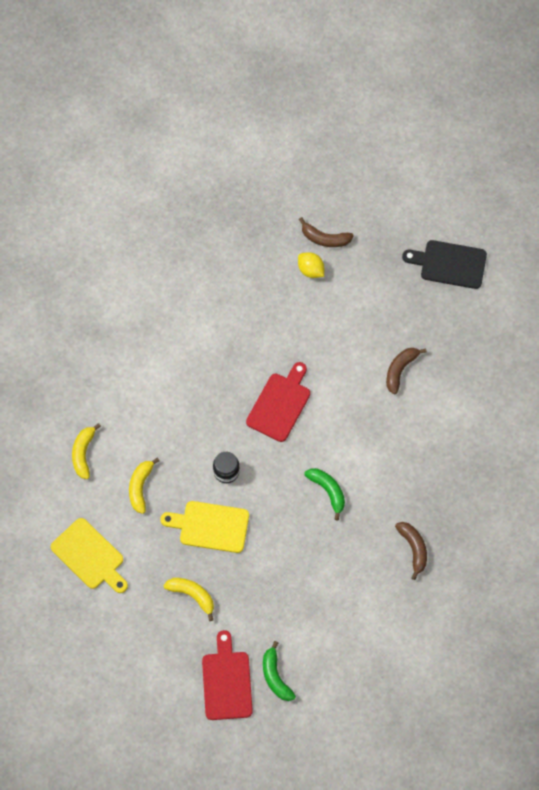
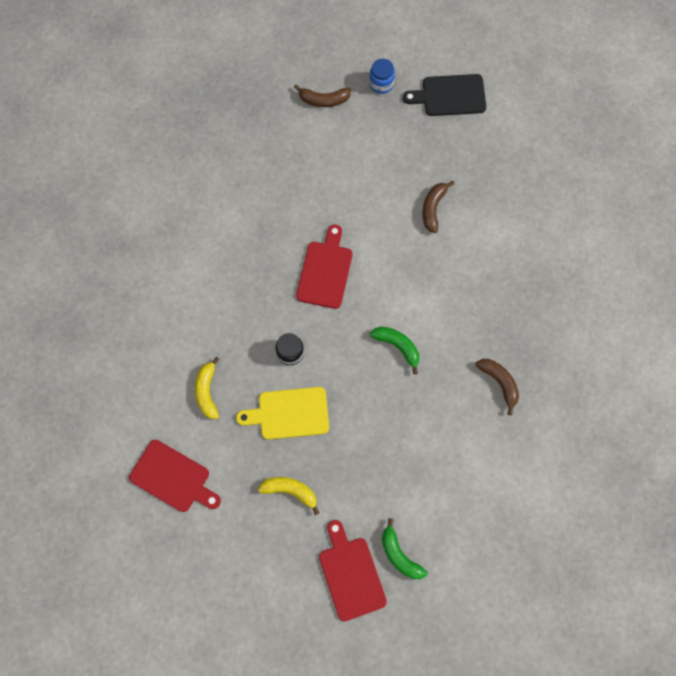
camera: 15 degrees left, 5 degrees up
yellow cutting board [51,518,128,593] -> red cutting board [129,440,221,512]
yellow banana [72,423,101,479] -> none
yellow lemon [298,252,324,278] -> none
none -> blue jar [369,59,395,94]

